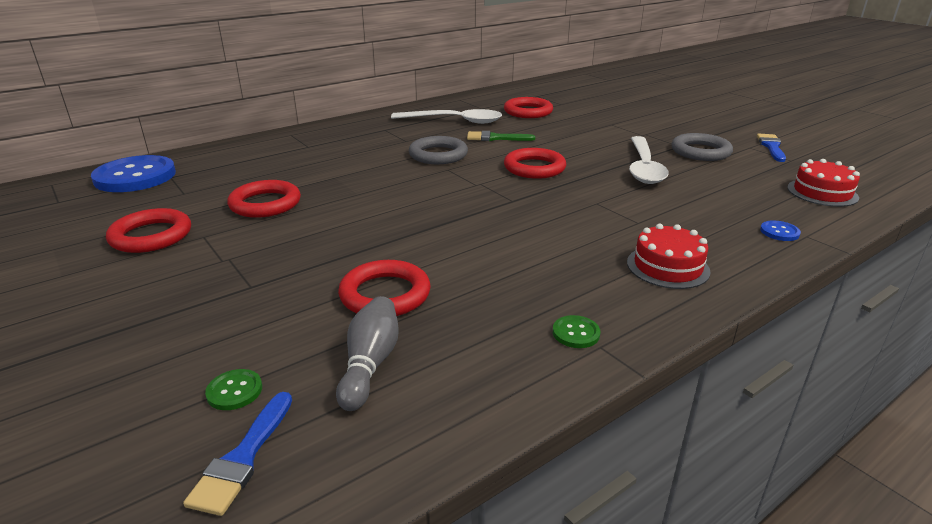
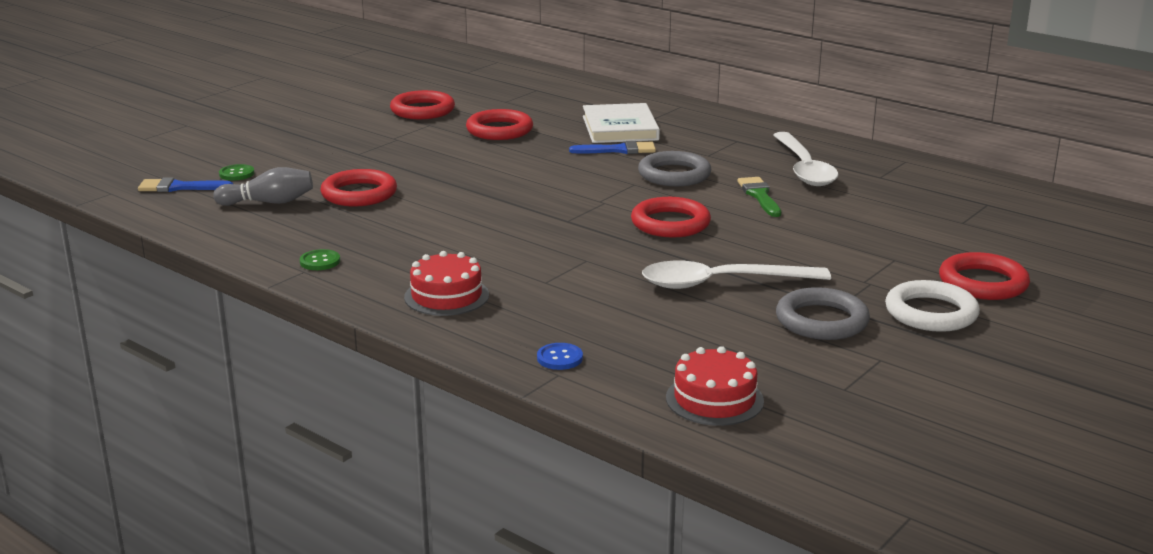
camera: 75 degrees right, 5 degrees down
blue button [91,155,176,192] -> none
red ring [504,97,553,118] -> red ring moved to [939,252,1030,300]
blue brush [757,133,786,162] -> blue brush moved to [569,141,656,154]
none -> white book [583,103,660,143]
none -> white ring [885,280,980,332]

